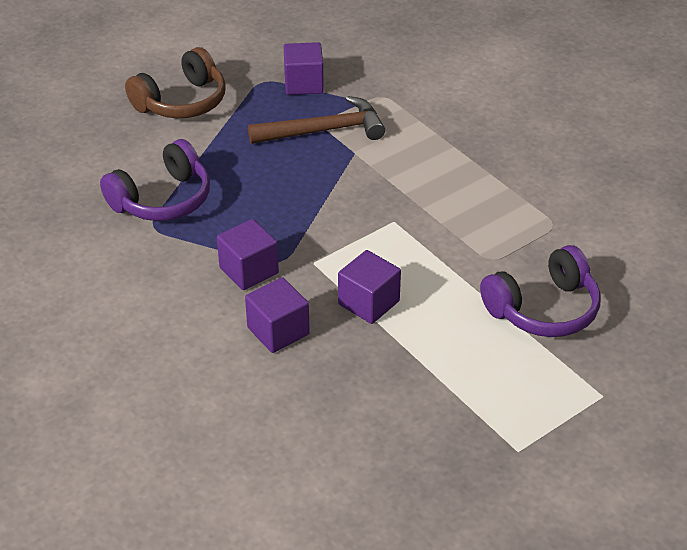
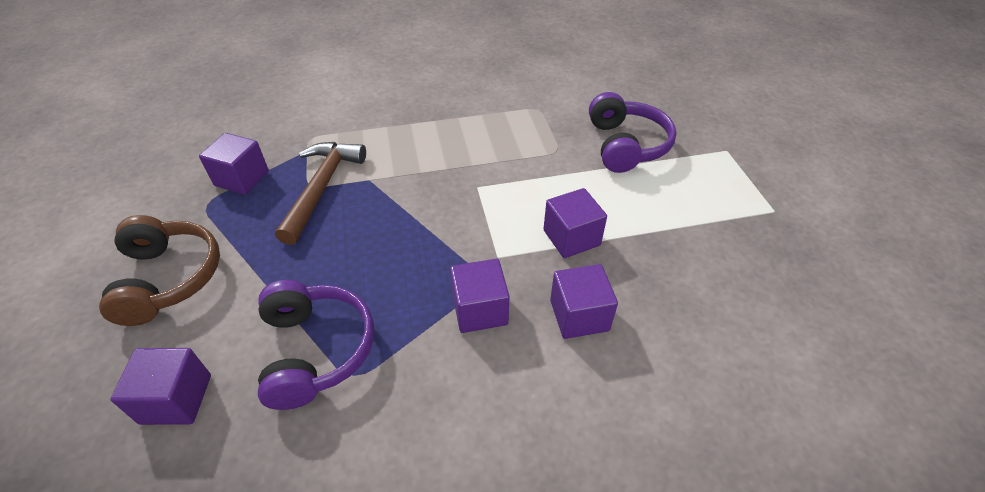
camera: 65 degrees left, 5 degrees up
none -> purple cube [111,348,211,425]

